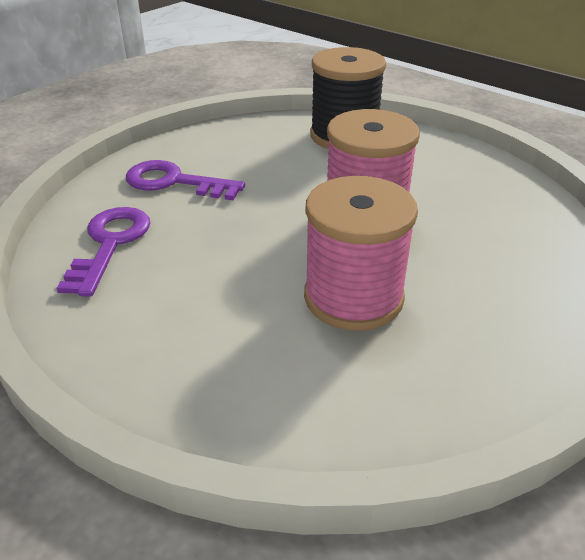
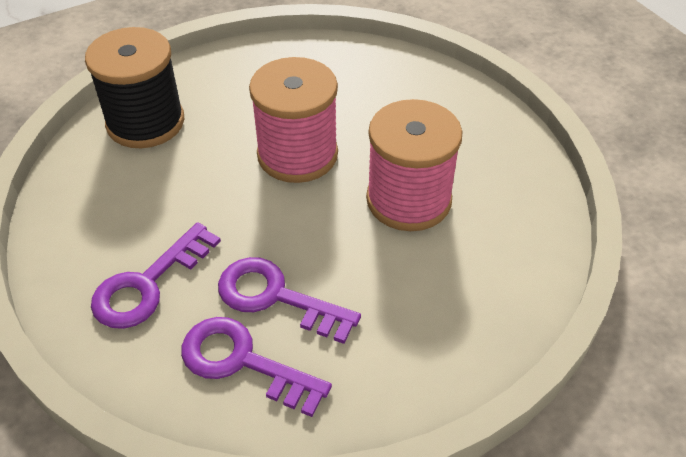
camera: 70 degrees left, 10 degrees up
none -> purple key [218,257,361,344]

